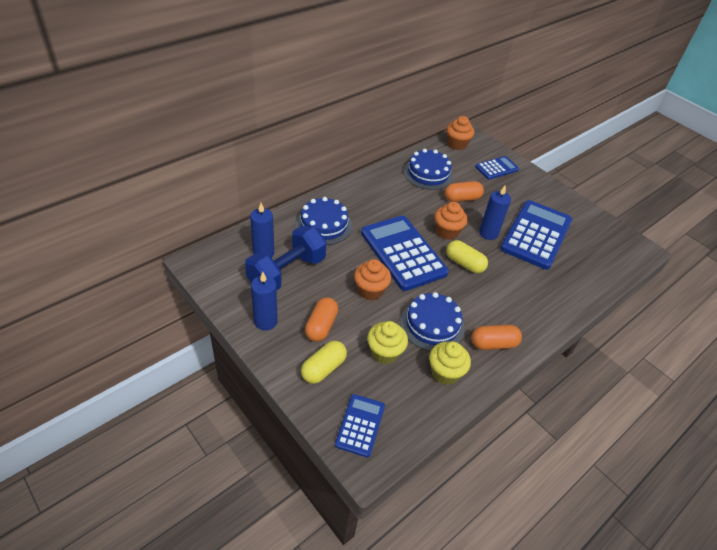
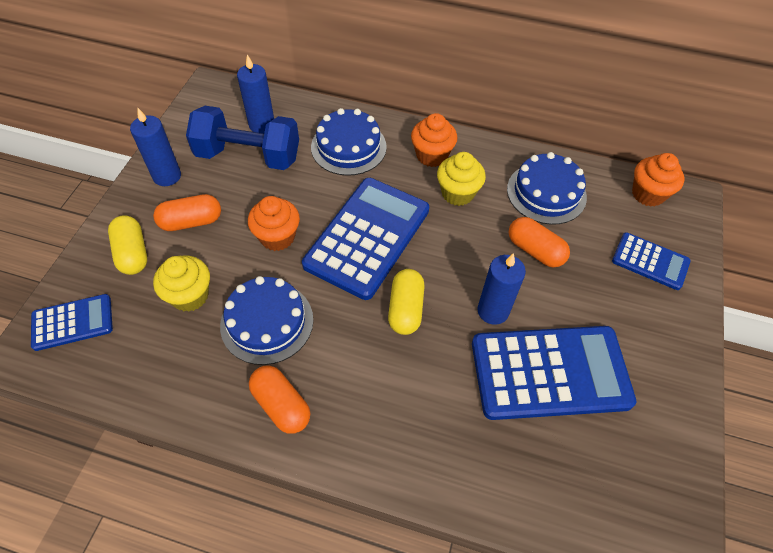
camera: 60 degrees right, 10 degrees up
yellow capsule [301,341,347,384] -> yellow capsule turned 60 degrees clockwise [108,215,147,275]
yellow cupcake [429,341,471,385] -> yellow cupcake moved to [437,152,486,206]
orange cupcake [434,202,468,240] -> orange cupcake moved to [411,113,457,167]

